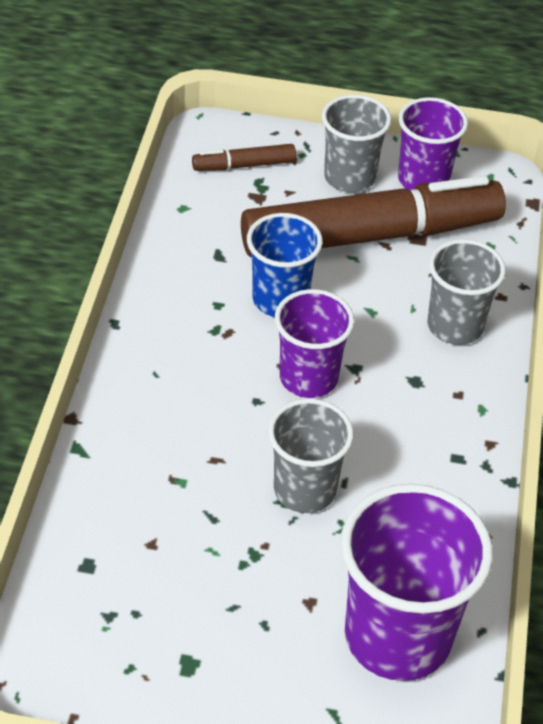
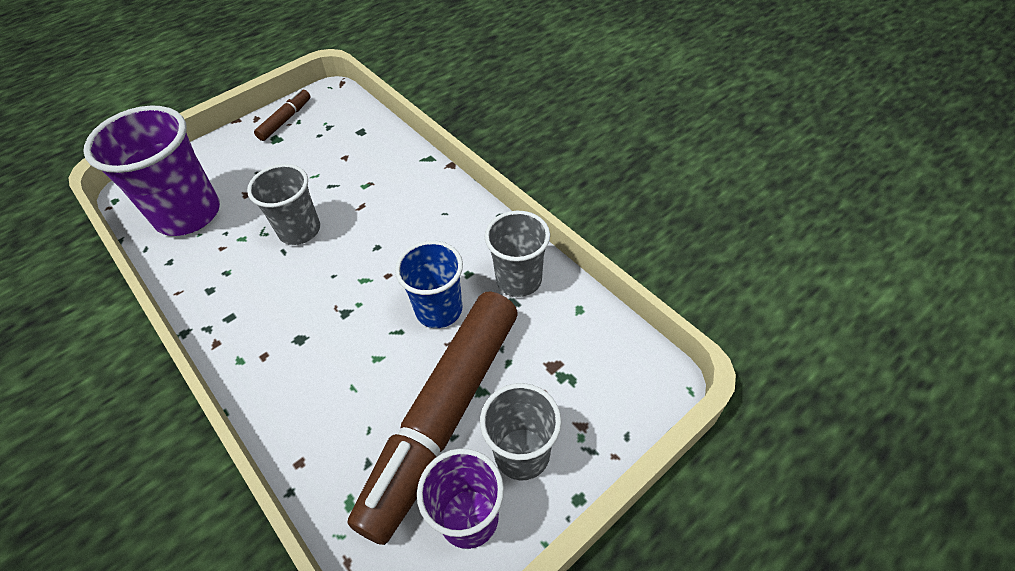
camera: 135 degrees right, 5 degrees up
brown marker [192,144,296,171] -> brown marker moved to [254,89,310,141]
purple cup [275,289,355,398] -> none
grey cup [427,239,506,345] -> grey cup moved to [485,211,550,297]

